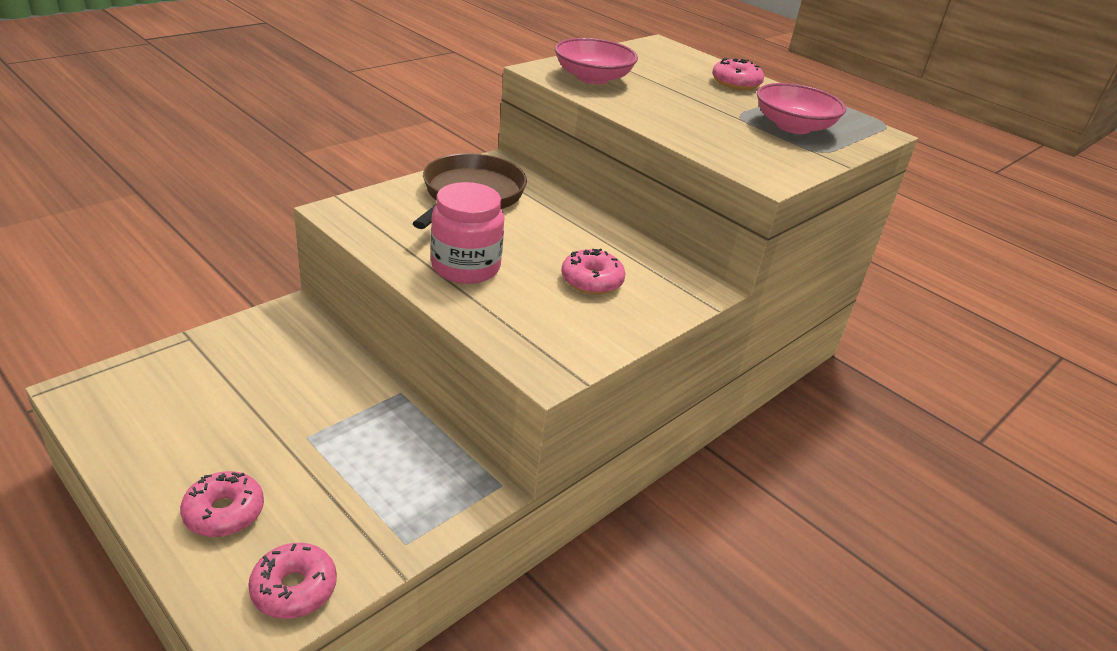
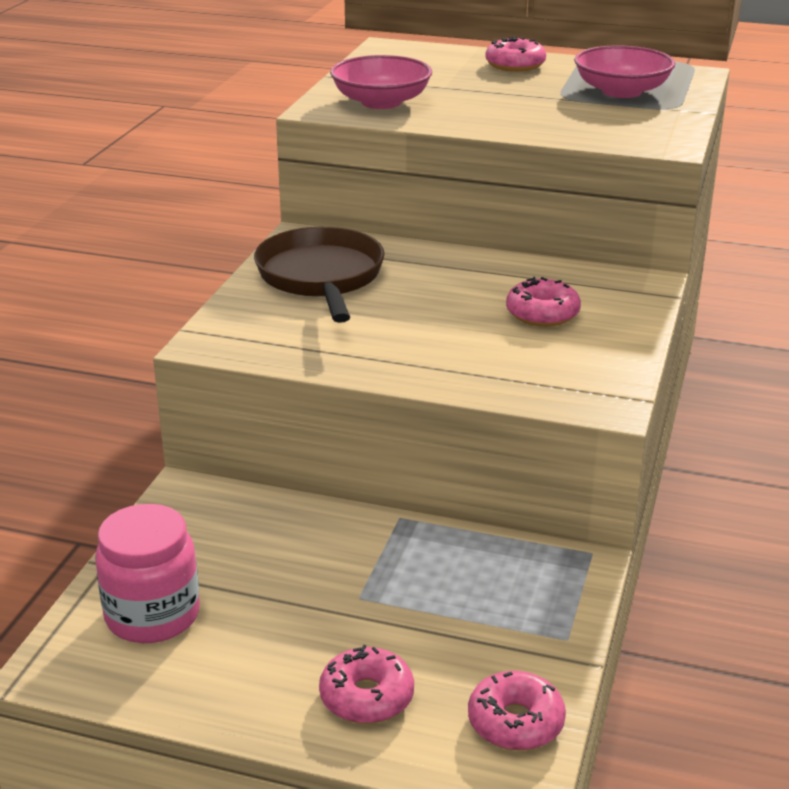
camera: 25 degrees left, 5 degrees down
pink jar [431,182,504,284] -> pink jar moved to [95,504,200,643]

